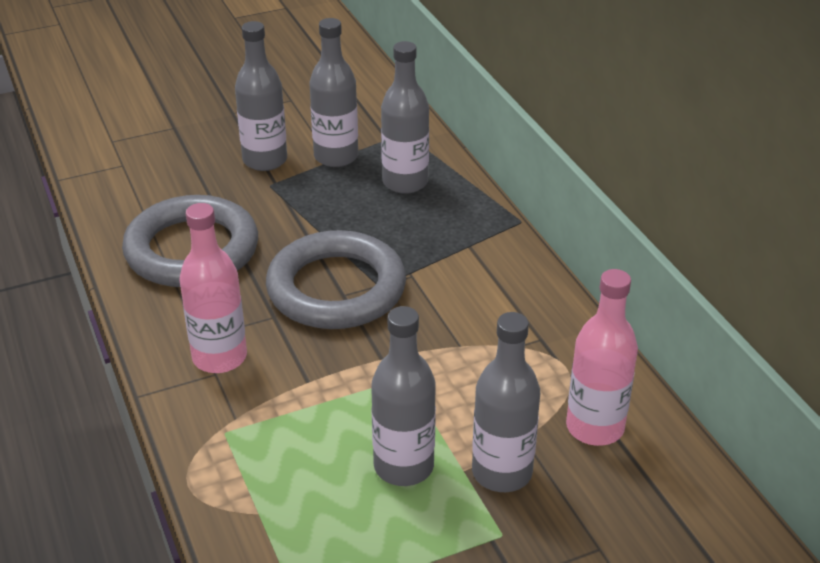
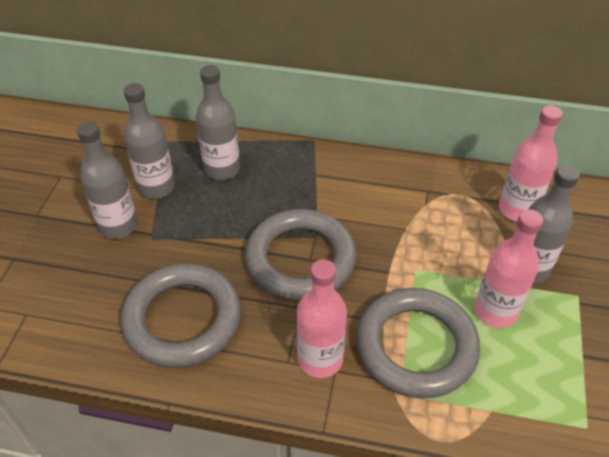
camera: 55 degrees left, 10 degrees up
grey bottle [371,306,436,486] -> pink bottle [474,209,543,328]
none -> grey ring [356,288,480,398]

